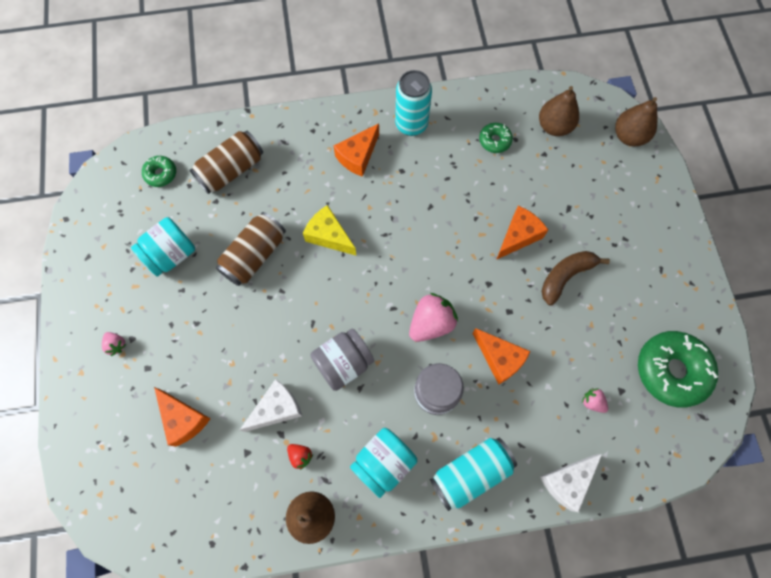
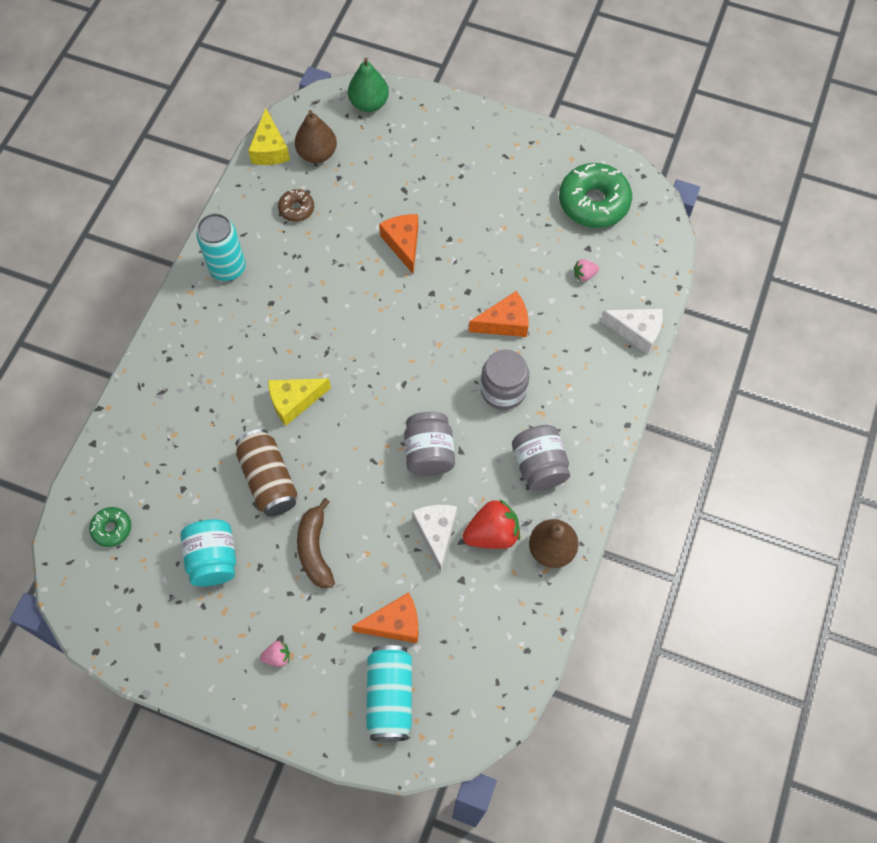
camera: 60 degrees left, 5 degrees down
brown can [190,131,263,194] -> none
red strawberry [287,444,313,470] -> red strawberry [462,499,520,549], size x2.01
orange cheese [334,123,379,177] -> none
turquoise jar [350,428,417,498] -> grey jar [512,425,570,491]
pink strawberry [409,293,458,342] -> none
turquoise can [430,438,517,511] -> turquoise can moved to [366,645,412,742]
green donut [479,123,513,153] -> brown donut [278,189,314,222]
white cheese [540,454,602,512] -> white cheese turned 60 degrees counterclockwise [601,309,663,354]
brown banana [542,251,610,305] -> brown banana moved to [297,498,335,588]
brown pear [615,97,658,146] -> green pear [348,58,389,112]
none -> yellow cheese [248,108,290,165]

